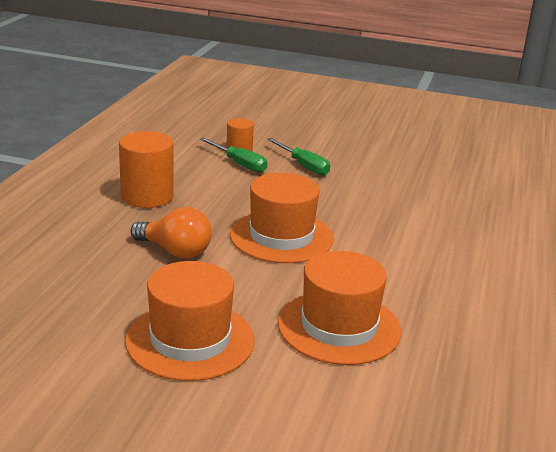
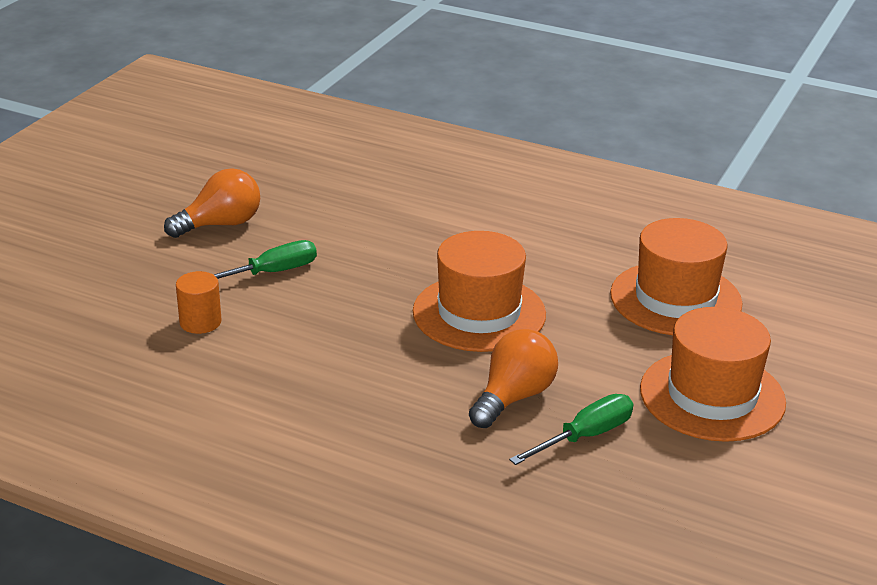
camera: 80 degrees left, 5 degrees up
orange cylinder [119,131,174,208] -> none
green screwdriver [200,138,268,173] -> green screwdriver moved to [509,394,633,465]
none -> orange light bulb [164,168,260,238]

